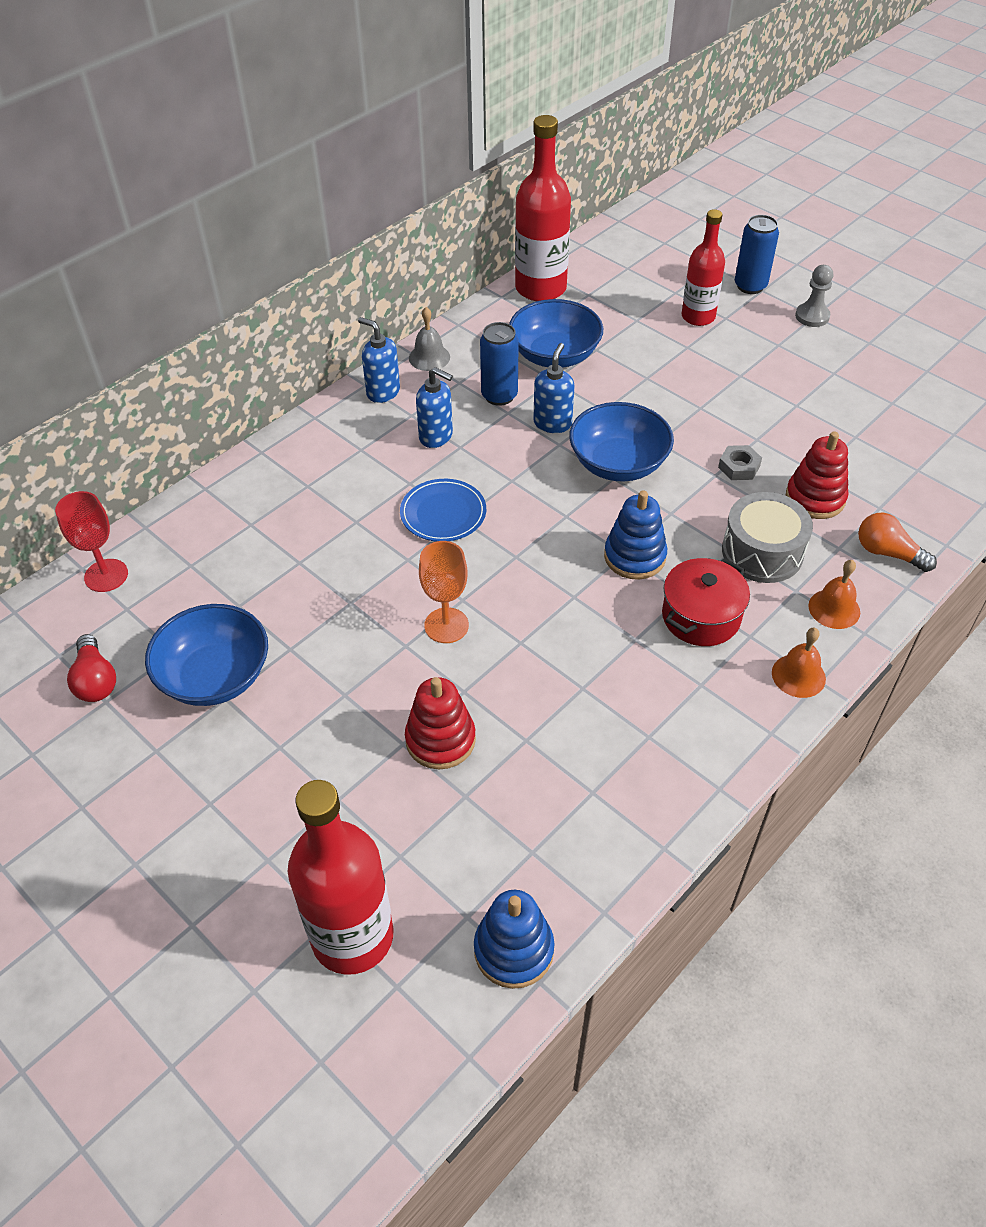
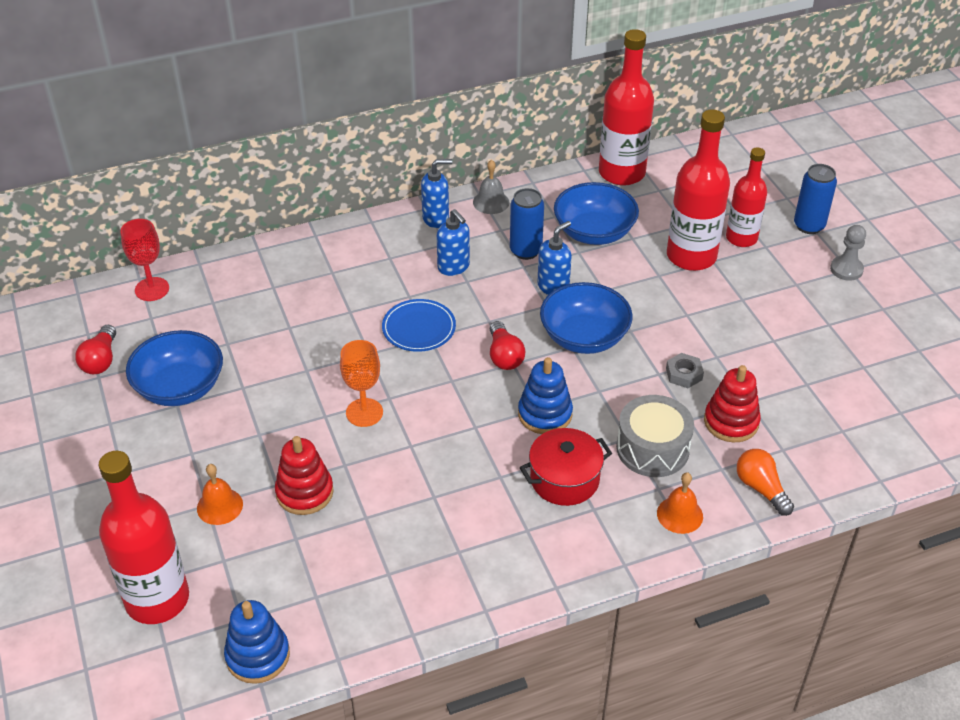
camera: 25 degrees right, 5 degrees down
blue soap dispenser [358,317,400,403] -> blue soap dispenser turned 105 degrees clockwise [421,159,452,228]
orange bell [772,628,826,698] -> orange bell moved to [197,464,243,525]
none -> red light bulb [490,321,525,370]
none -> red bottle [667,110,730,271]

